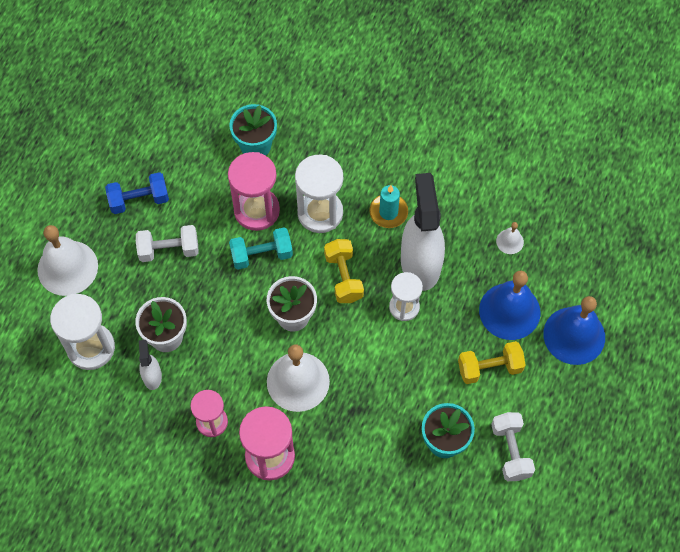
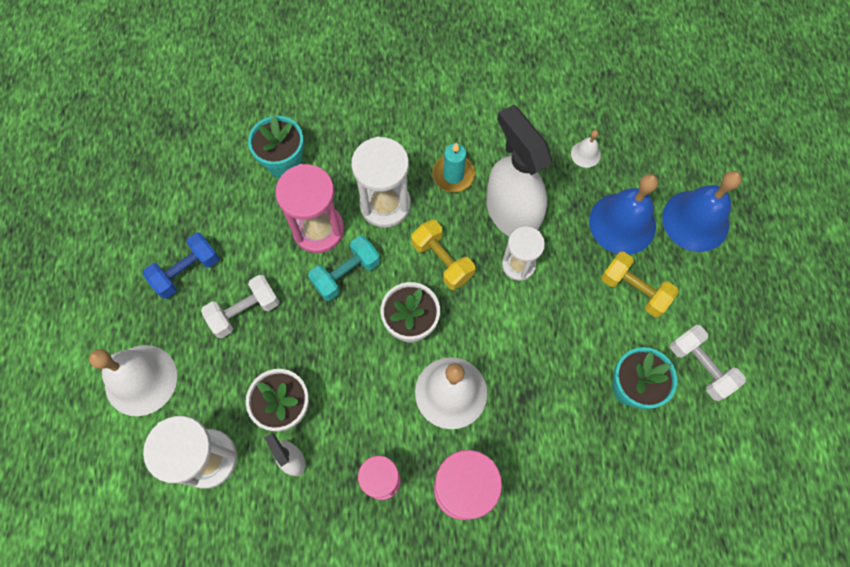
camera: 25 degrees left, 5 degrees up
yellow dumbbell [458,341,526,384] -> yellow dumbbell turned 75 degrees clockwise [601,252,679,317]

